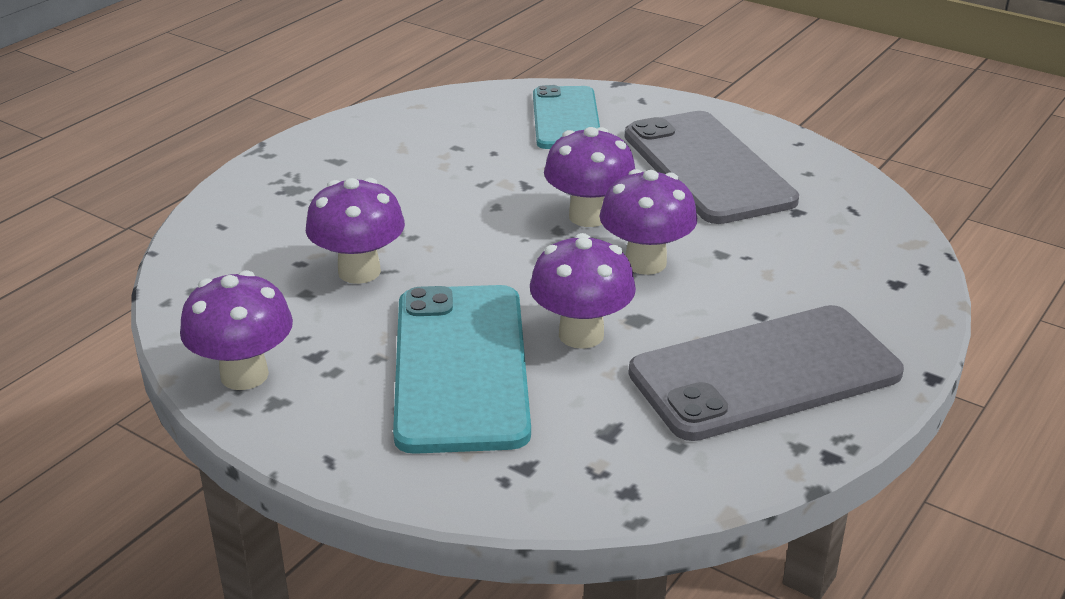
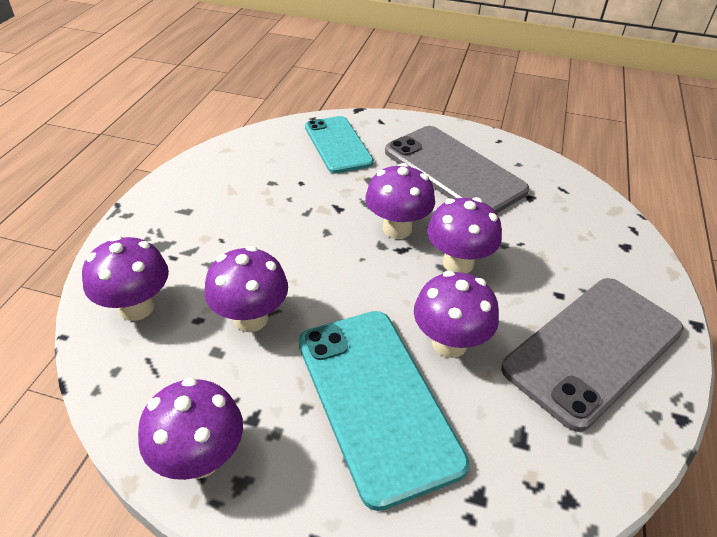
camera: 20 degrees left, 10 degrees up
none -> purple mushroom [82,236,169,321]

